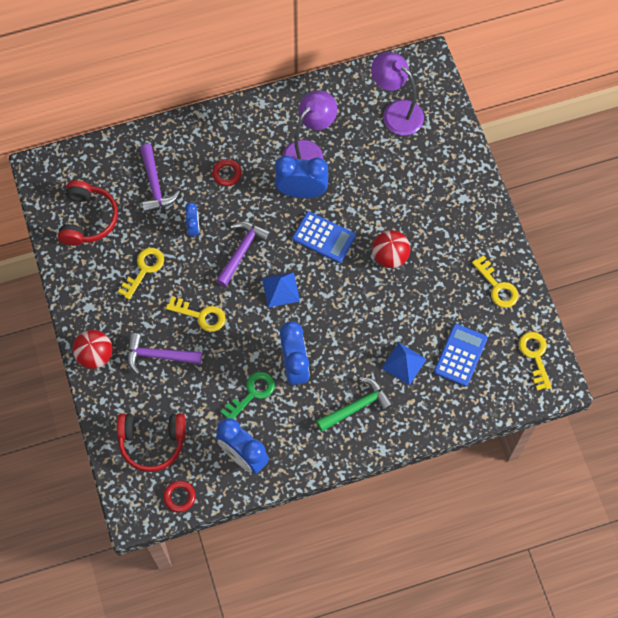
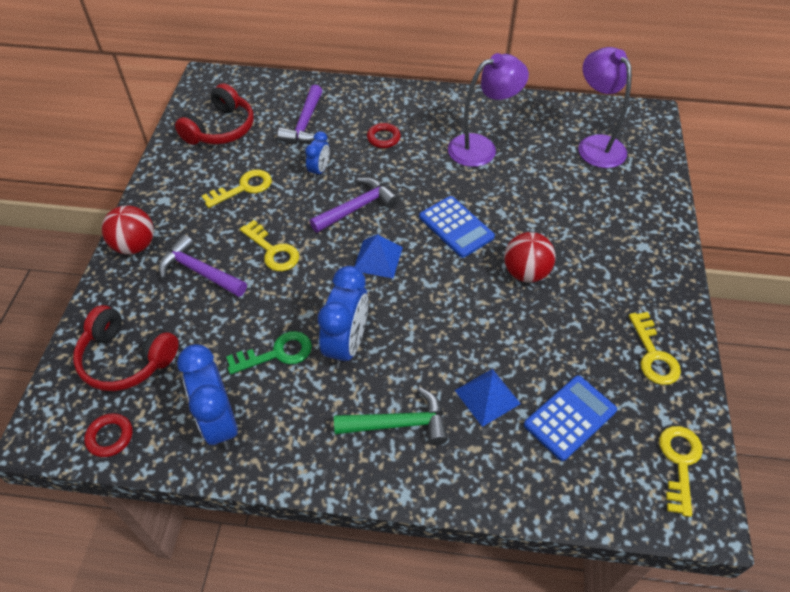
camera: 25 degrees right, 15 degrees down
blue clock [275,156,328,198] -> none

